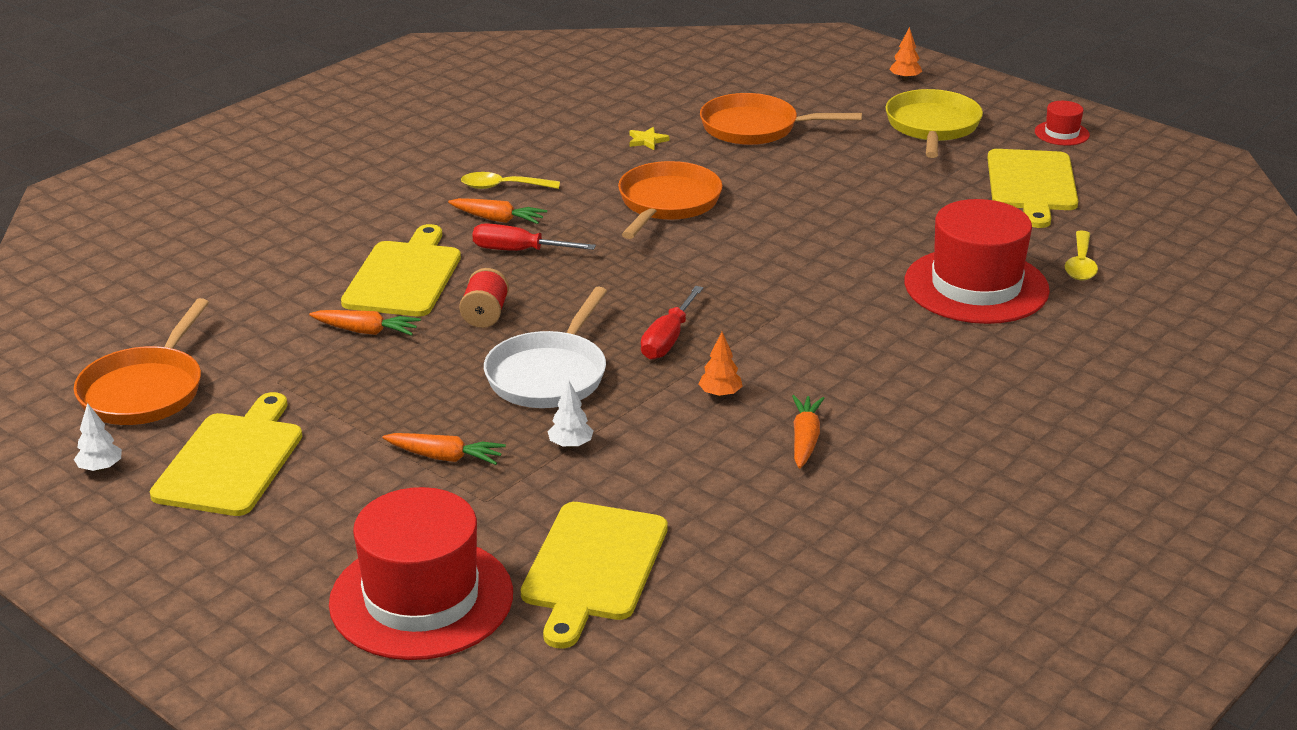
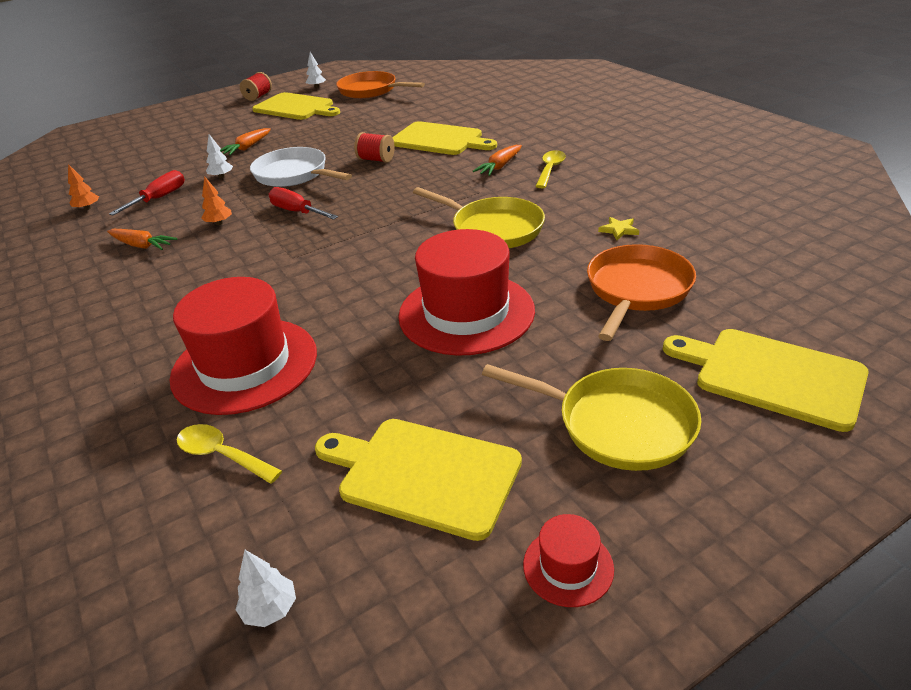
camera: 110 degrees right, 5 degrees up
orange carrot [309,310,421,336] -> none
red hat [329,487,513,660] -> red hat moved to [398,229,535,356]
red screwdriver [472,223,596,251] -> red screwdriver moved to [109,170,185,215]
yellow cutting board [521,502,668,649] -> yellow cutting board moved to [663,329,869,432]
orange pan [618,161,723,239] -> yellow pan [413,187,545,248]
orange tree [889,27,922,80] -> orange tree moved to [68,164,99,210]
none -> white tree [236,550,296,627]
none -> red spool [240,72,272,101]

